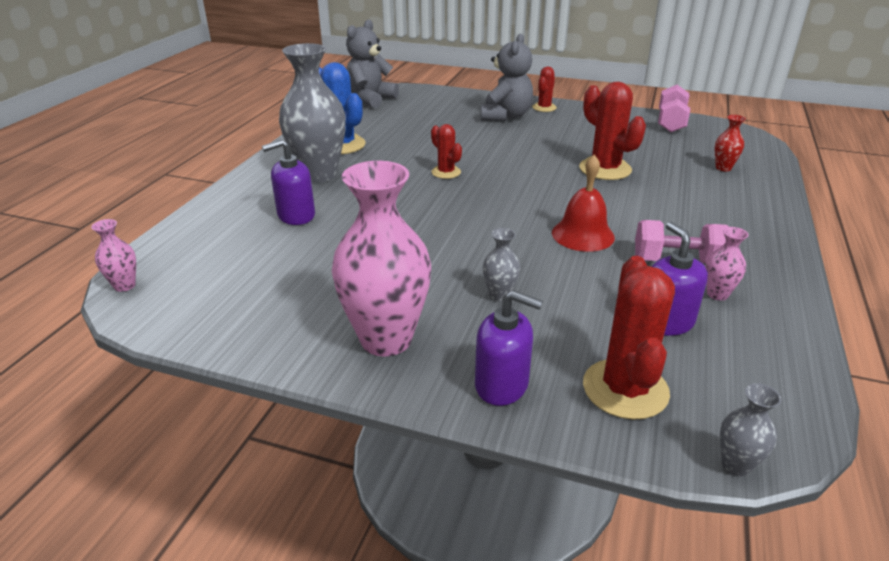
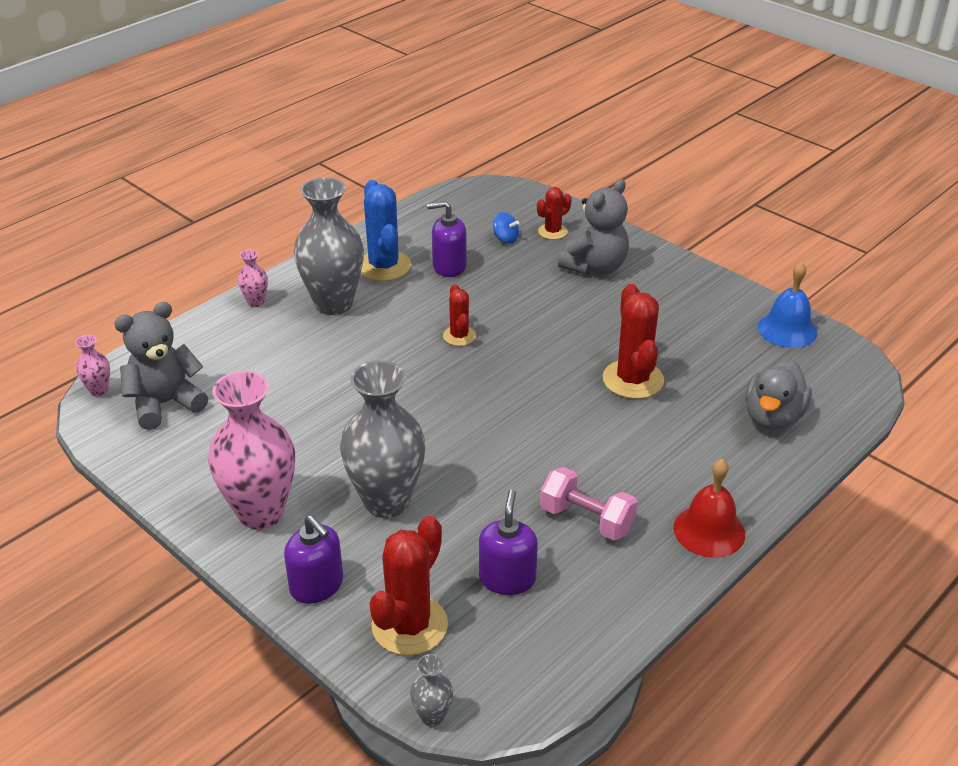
camera: 25 degrees right, 5 degrees up
purple soap dispenser [262,139,315,225] -> purple soap dispenser moved to [427,201,467,277]
grey teddy bear [346,20,399,108] -> grey teddy bear moved to [114,302,208,430]
grey vase [483,228,520,302] -> grey vase [340,360,425,518], size x2.30
red cactus [532,67,557,112] -> red cactus moved to [537,187,571,240]
red bell [552,155,615,252] -> red bell moved to [674,459,745,558]
pink dumbbell [658,85,690,132] -> blue bell [758,262,817,348]
pink vase [705,227,748,301] -> pink vase moved to [238,249,268,307]
red vase [715,115,746,171] -> grey duck [745,359,812,430]
none -> blue spinning top [493,212,519,244]

